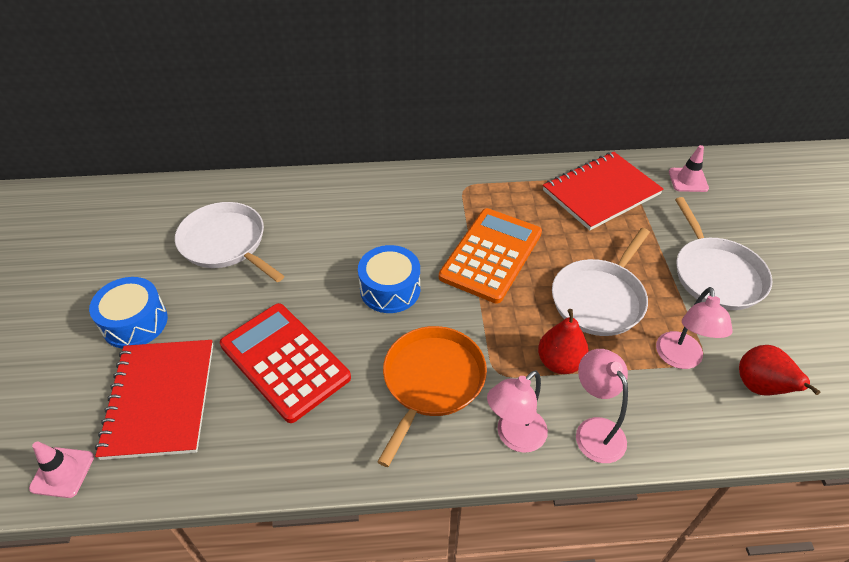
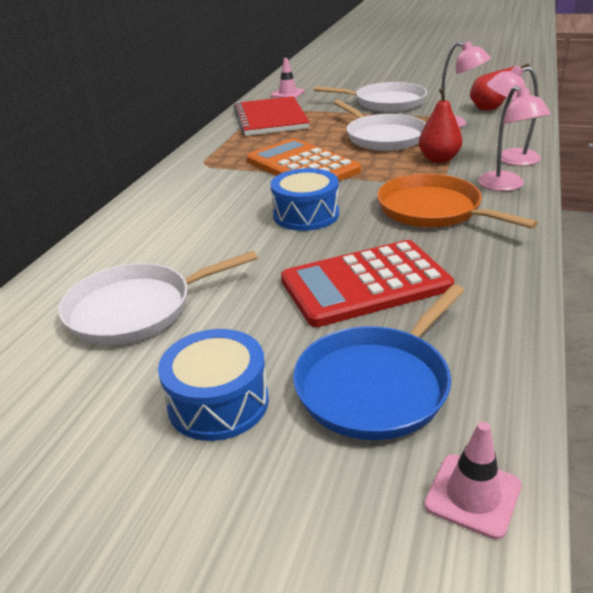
camera: 65 degrees left, 15 degrees down
red notebook [95,340,213,460] -> blue pan [293,284,465,440]

